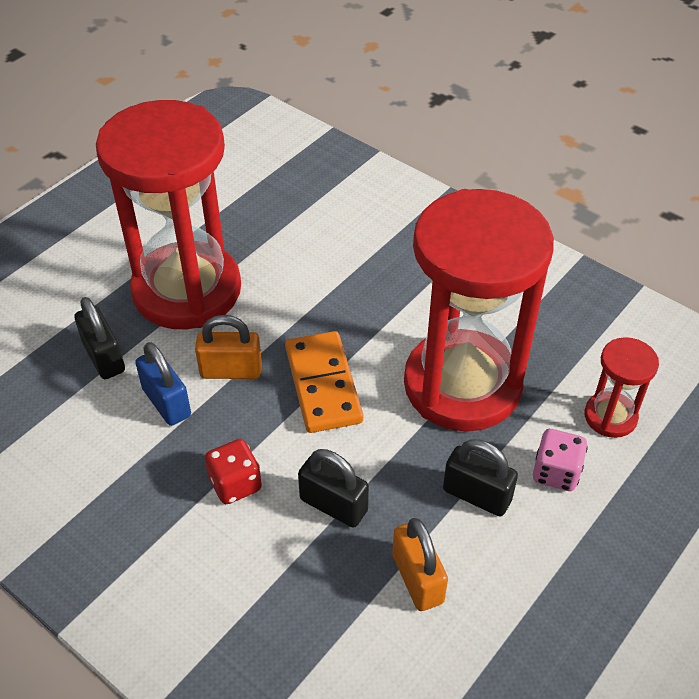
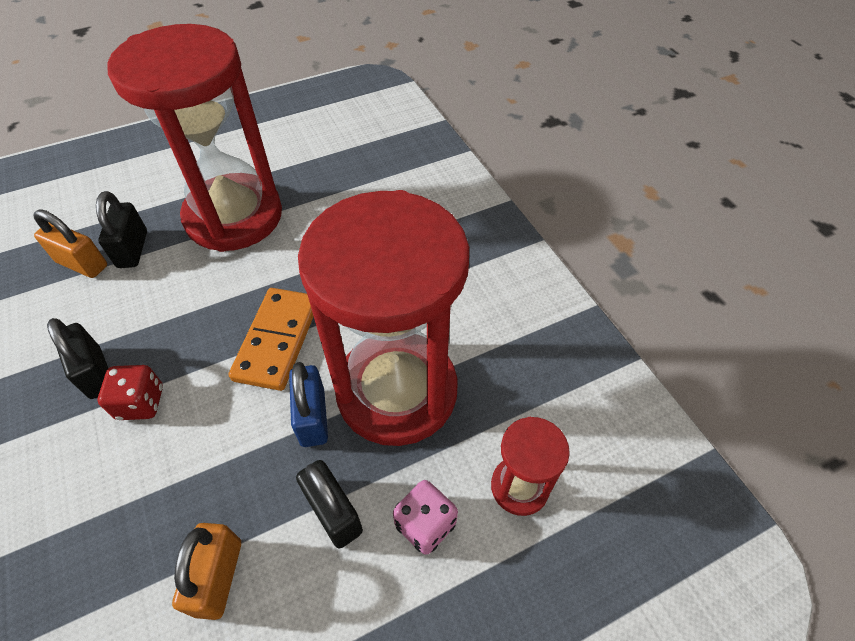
camera: 25 degrees right, 5 degrees up
blue padlock [135,342,191,426] -> blue padlock moved to [289,362,328,447]
orange padlock [195,315,262,379] -> orange padlock moved to [34,209,107,278]
black padlock [298,449,369,528] -> black padlock moved to [47,318,108,399]

